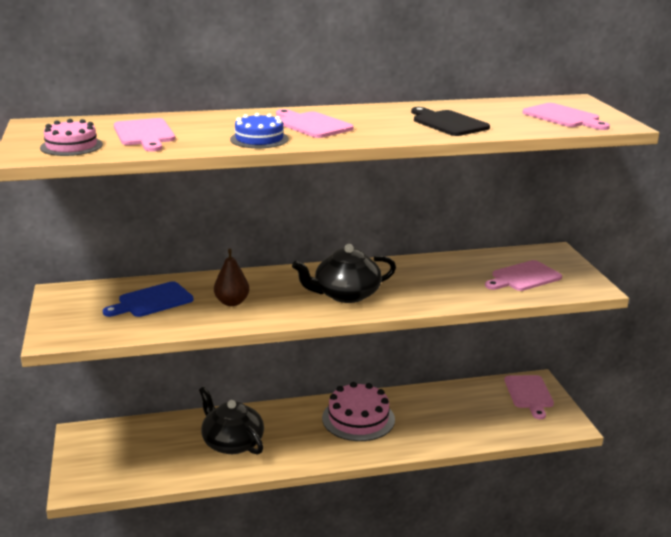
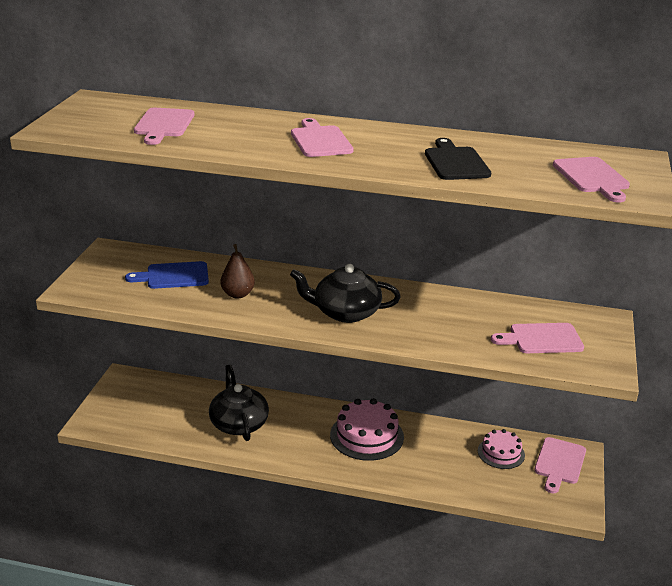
camera: 25 degrees right, 5 degrees up
pink cake [40,119,103,156] -> pink cake moved to [478,429,525,469]
blue cake [230,113,289,148] -> none

